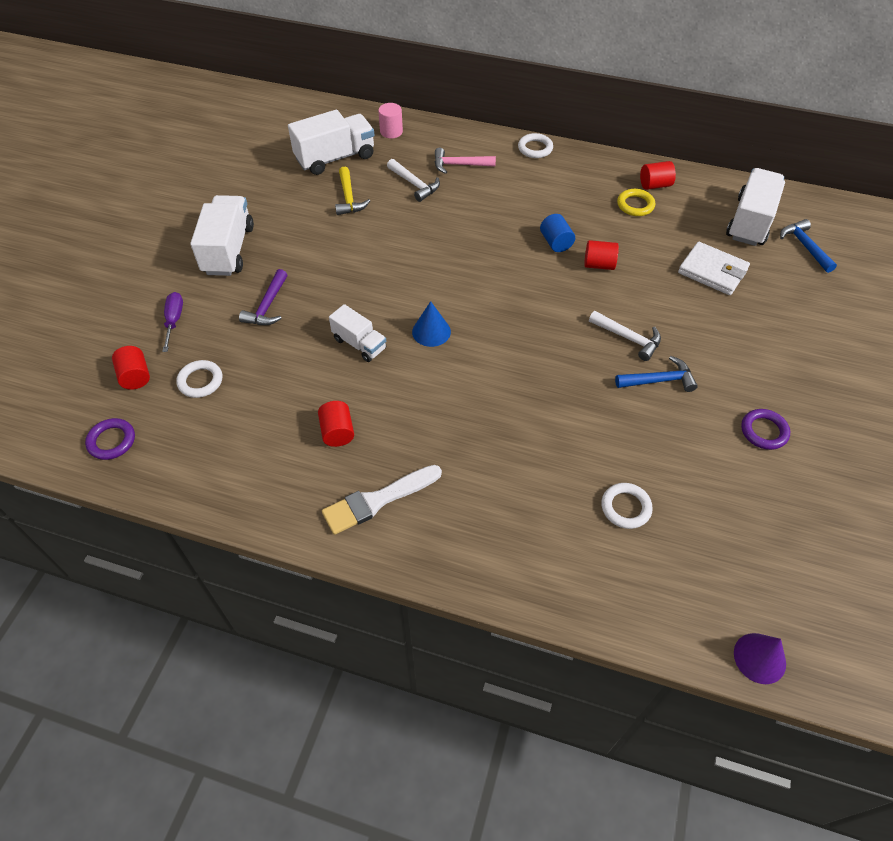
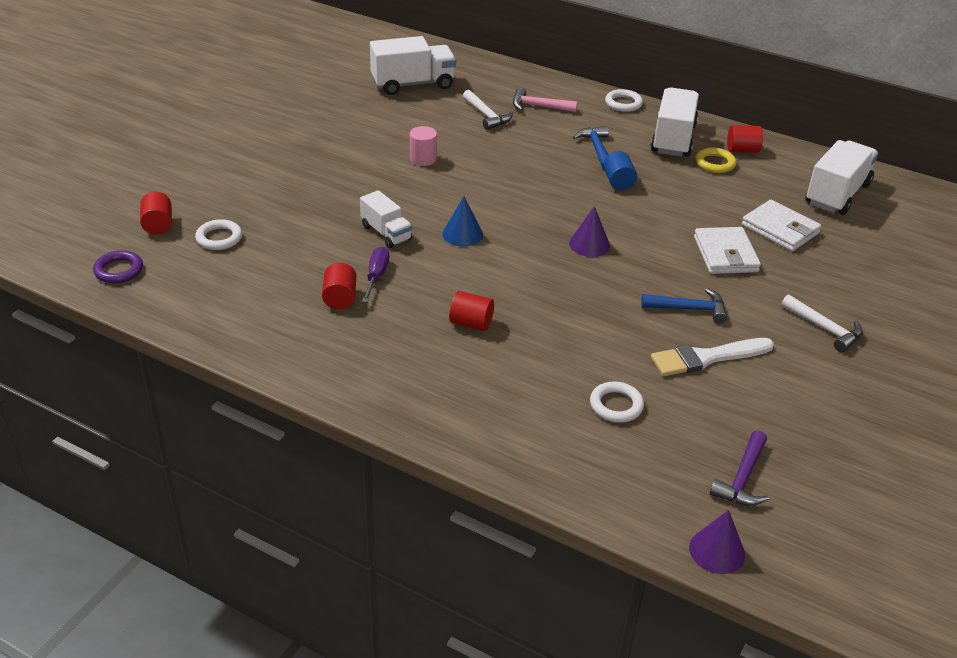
camera: 10 degrees right, 15 degrees down
purple screwdriver [162,292,183,352] -> purple screwdriver moved to [362,247,389,302]
white truck [190,195,254,276] -> white truck moved to [651,87,699,157]
purple hammer [239,269,288,325] -> purple hammer moved to [710,430,769,506]
white brush [322,465,442,535] -> white brush moved to [651,338,774,376]
yellow hammer [335,167,370,215] -> none
pink cylinder [378,103,403,138] -> pink cylinder moved to [410,126,437,166]
red cylinder [584,240,619,270] -> red cylinder moved to [449,291,494,331]
white hammer [589,311,661,361] -> white hammer moved to [781,294,863,352]
purple ring [741,409,790,450] -> none
blue hammer [780,219,837,273] -> blue hammer moved to [573,126,609,169]
none -> purple cone [569,206,610,257]
none -> white wallet [694,227,761,274]

